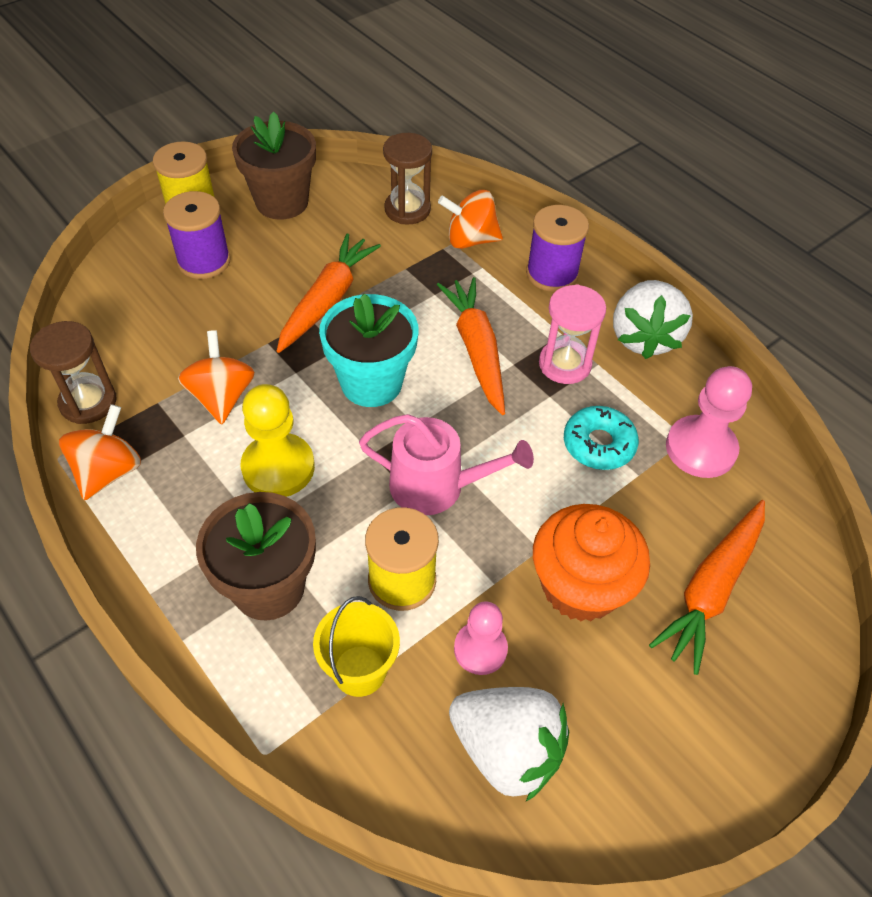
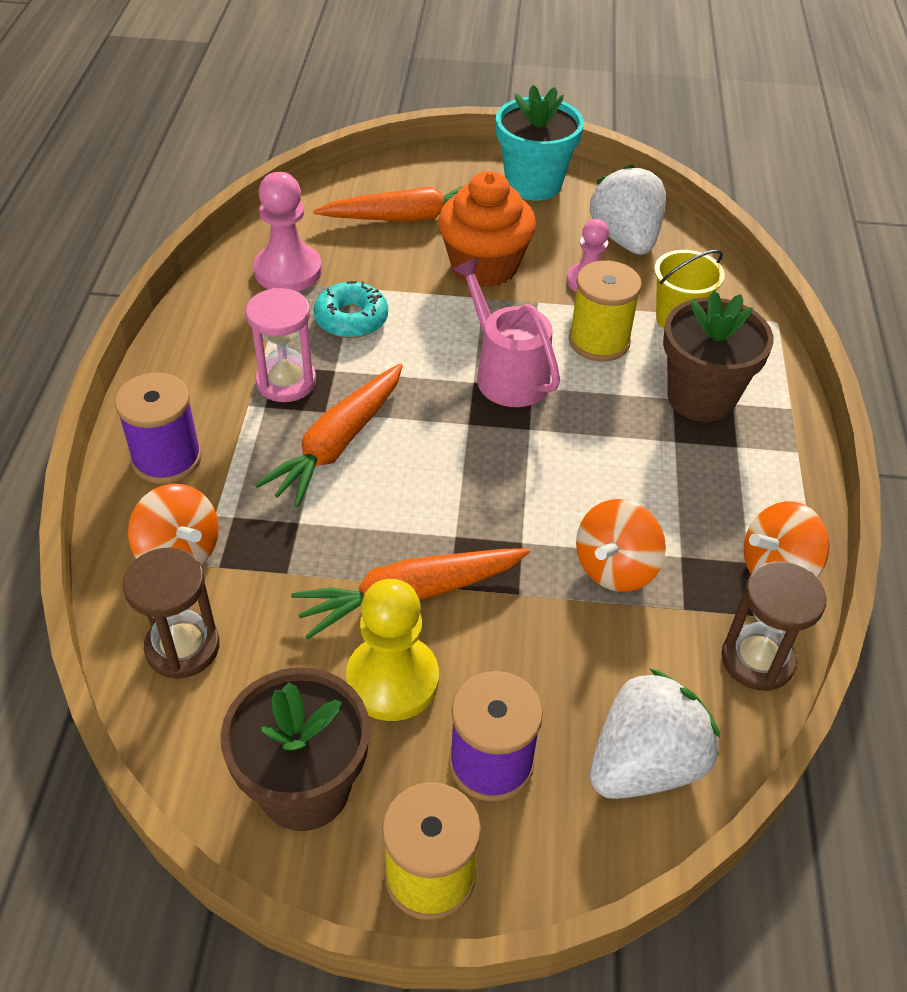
camera: 135 degrees left, 5 degrees down
yellow pawn [241,384,315,497] -> yellow pawn moved to [346,579,439,721]
turquoise flower pot [319,294,418,407] -> turquoise flower pot moved to [496,85,584,201]
white strawberry [613,280,693,359] -> white strawberry moved to [590,668,720,799]

